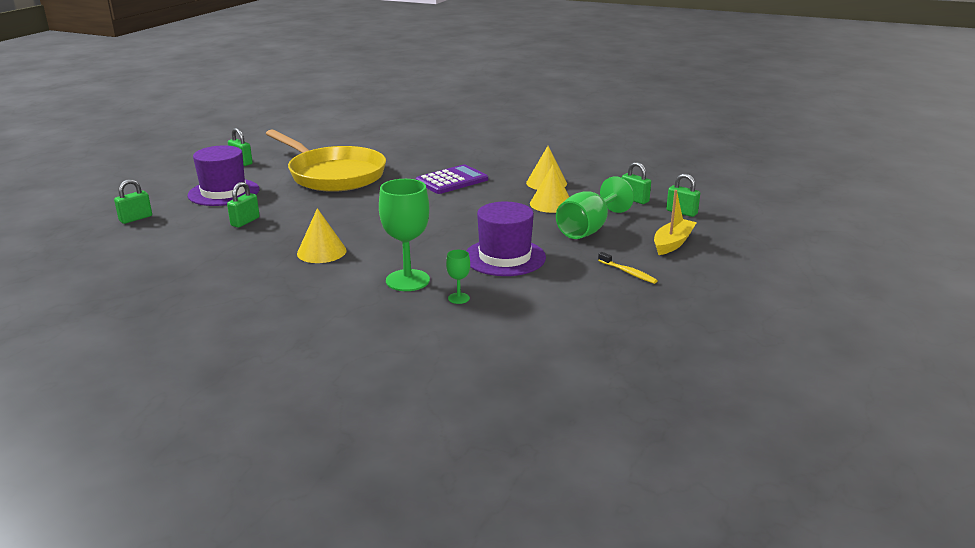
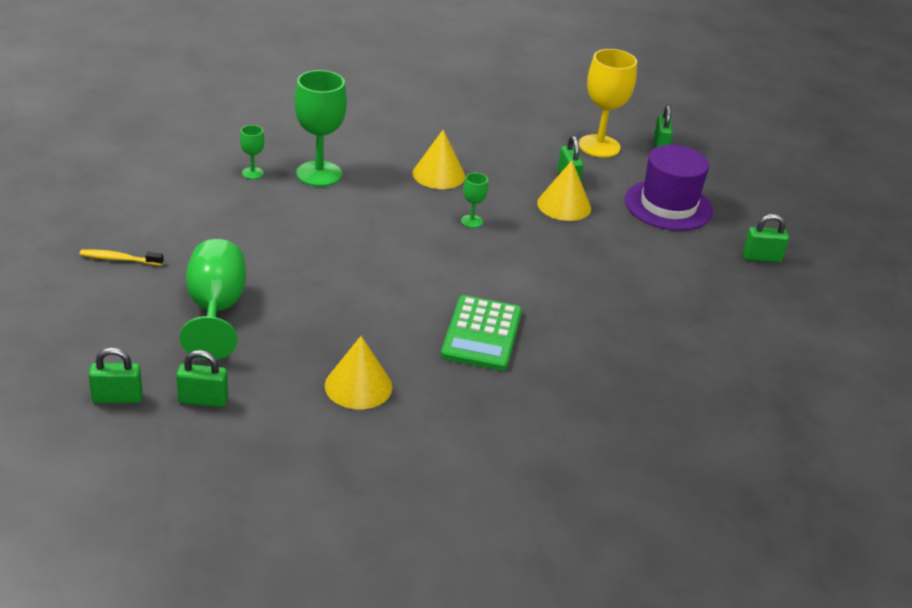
camera: 135 degrees right, 10 degrees up
yellow pan [266,129,386,192] -> none
purple calculator [416,164,488,194] -> green calculator [441,295,522,371]
purple hat [466,202,546,276] -> none
yellow cone [530,165,569,213] -> yellow cone moved to [537,160,591,221]
yellow boat [654,190,697,255] -> none
none -> green goblet [461,173,488,228]
none -> yellow goblet [579,49,637,158]

